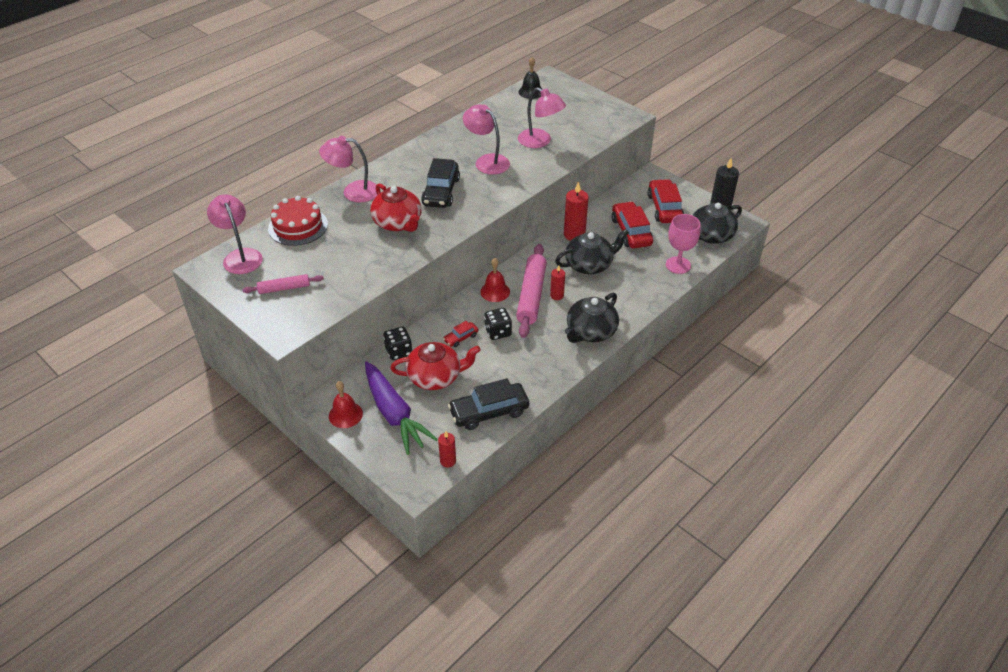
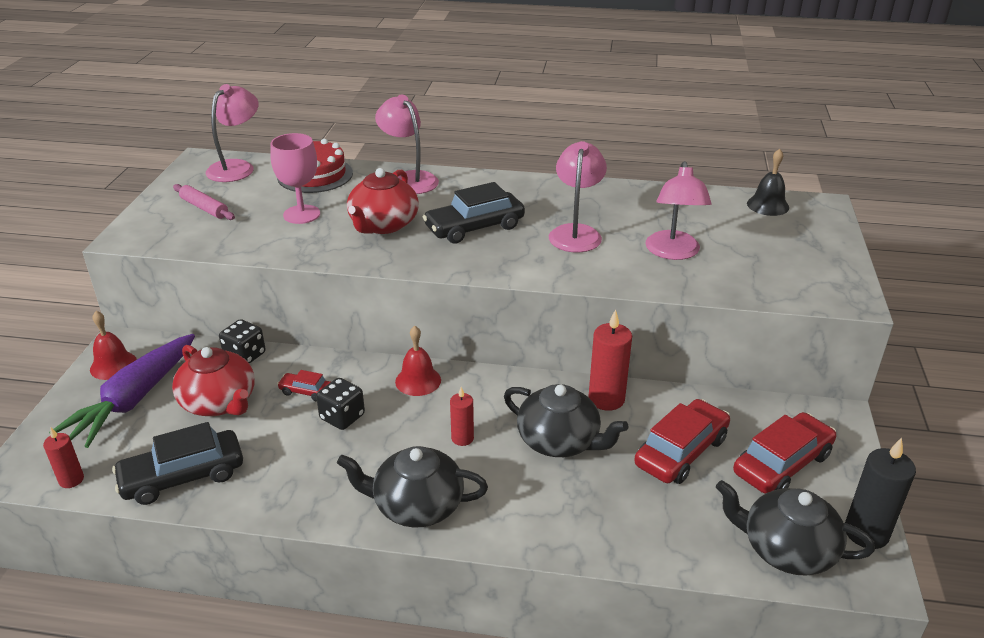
camera: 55 degrees right, 10 degrees down
black car [448,378,529,430] -> black car turned 60 degrees counterclockwise [112,422,243,505]
pink rolling pin [516,244,547,338] -> none
pink goblet [666,214,700,274] -> pink goblet moved to [270,133,320,224]

